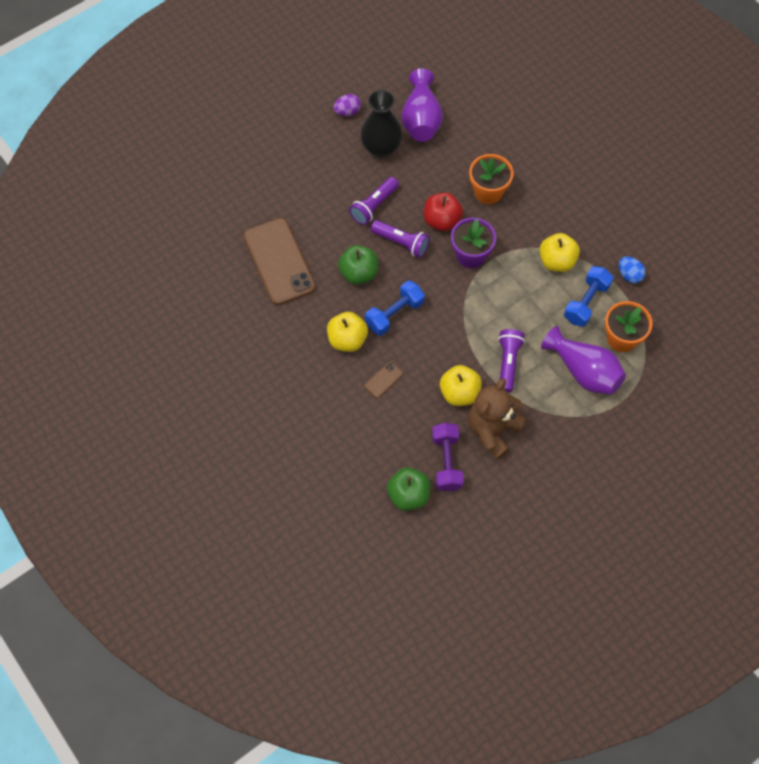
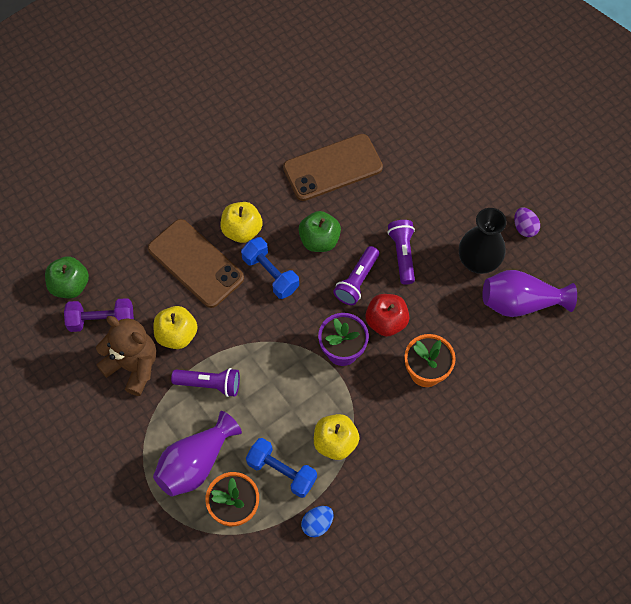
camera: 90 degrees right, 0 degrees up
purple flashlight [349,177,399,225] -> purple flashlight turned 45 degrees clockwise [388,220,415,285]
brown phone [364,362,403,398] -> brown phone [148,219,244,308], size x2.45

